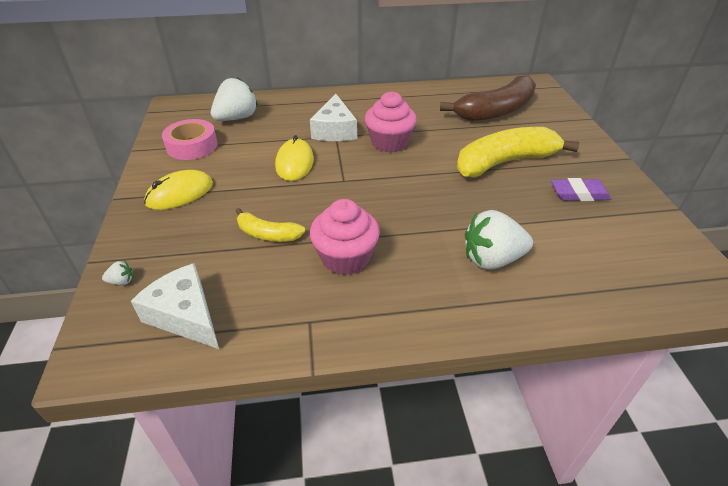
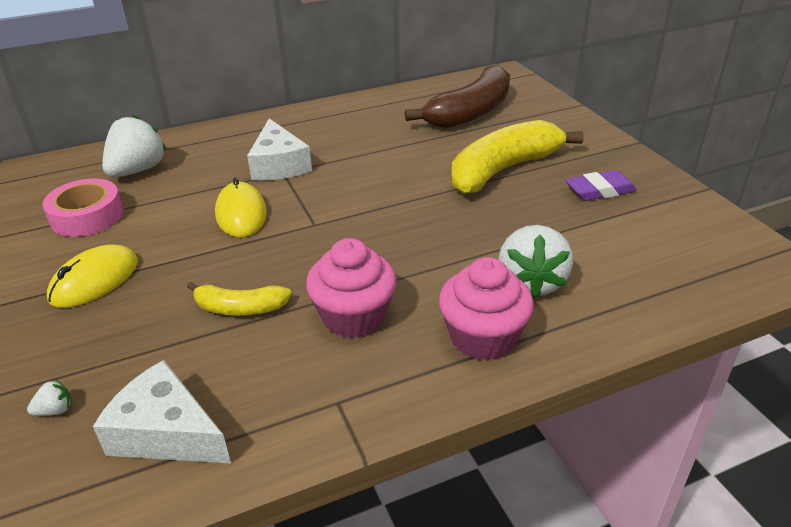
camera: 15 degrees left, 5 degrees down
pink cupcake [365,91,417,153] -> pink cupcake moved to [439,257,534,361]
white strawberry [465,210,533,269] -> white strawberry turned 60 degrees counterclockwise [498,225,573,299]

